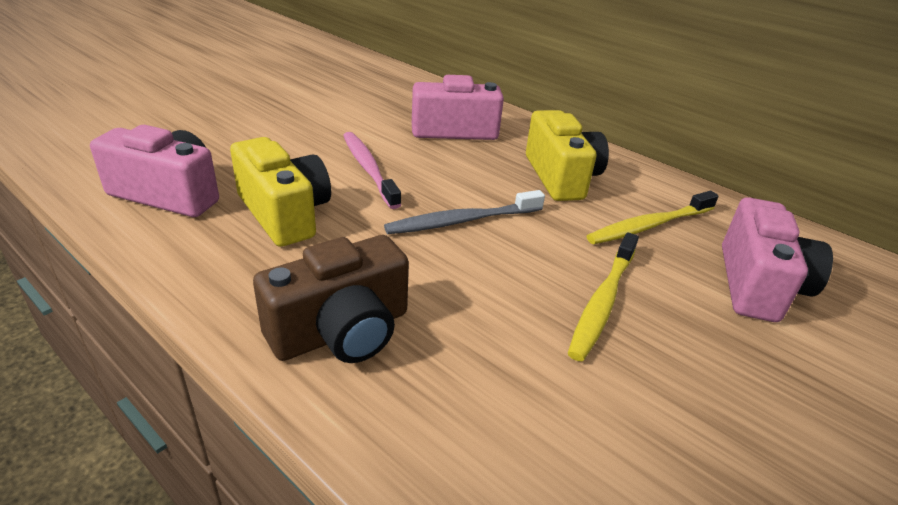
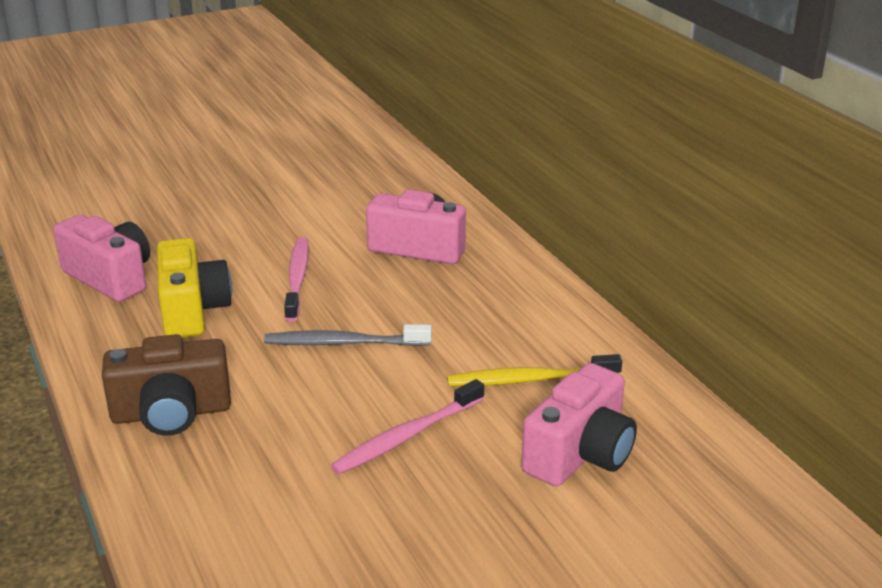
camera: 25 degrees right, 5 degrees down
yellow camera [526,110,609,201] -> none
yellow toothbrush [568,232,639,361] -> pink toothbrush [331,379,484,474]

